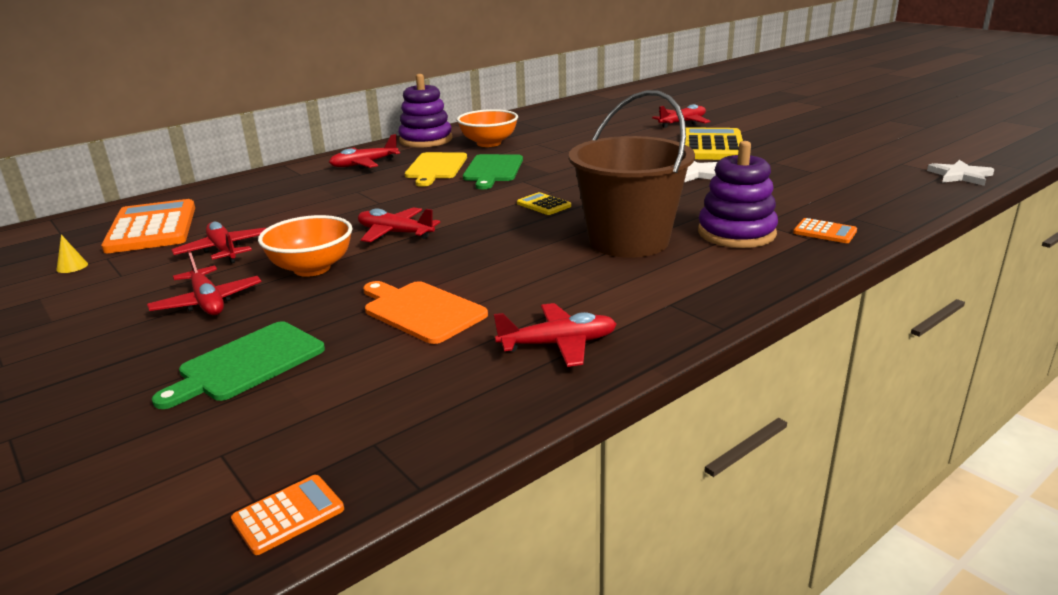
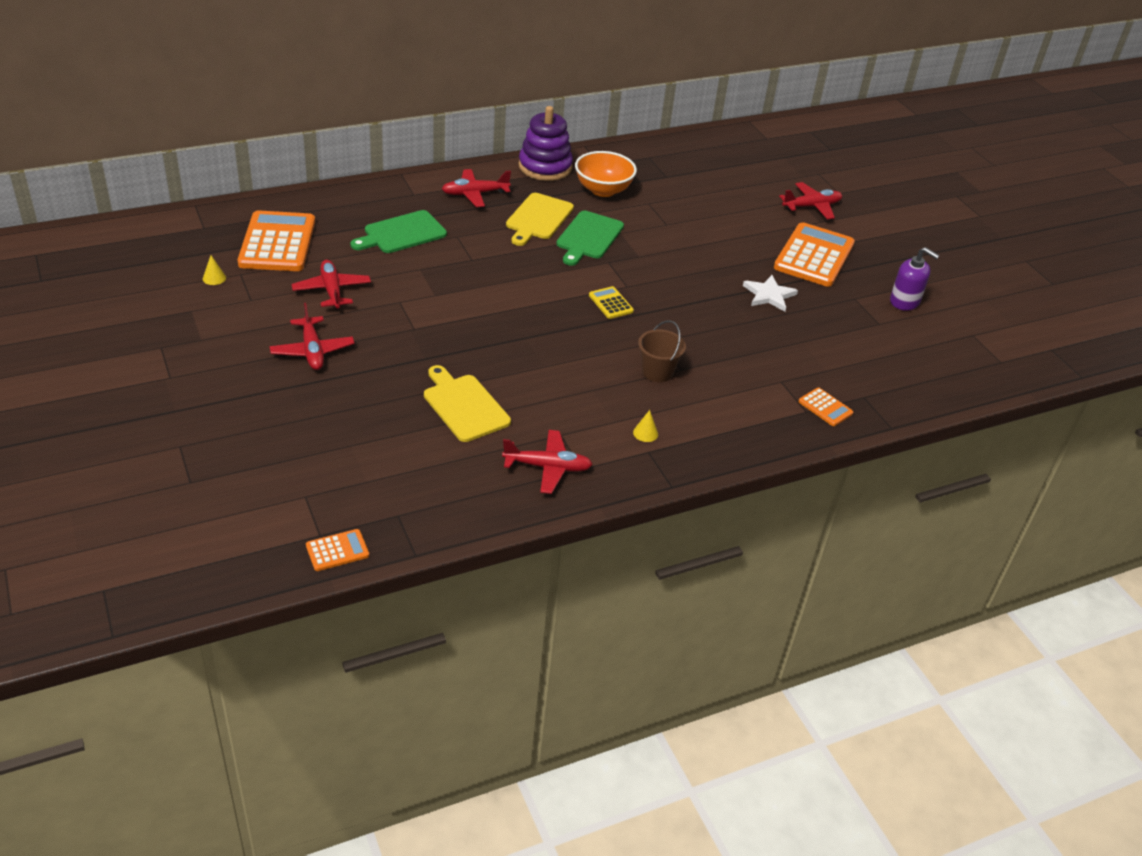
camera: 10 degrees right, 15 degrees up
green cutting board [152,321,325,409] -> green cutting board moved to [350,210,447,253]
orange bowl [258,215,353,277] -> none
red plane [358,207,440,242] -> none
orange cutting board [363,281,488,344] -> yellow cutting board [424,365,511,442]
brown bucket [569,90,695,258] -> brown bucket [638,320,686,382], size x0.46
yellow calculator [685,127,743,160] -> orange calculator [774,222,855,287]
purple stacking toy [698,141,778,248] -> none
white star [927,160,994,186] -> none
none -> yellow cone [633,410,658,442]
none -> purple soap dispenser [890,247,940,311]

